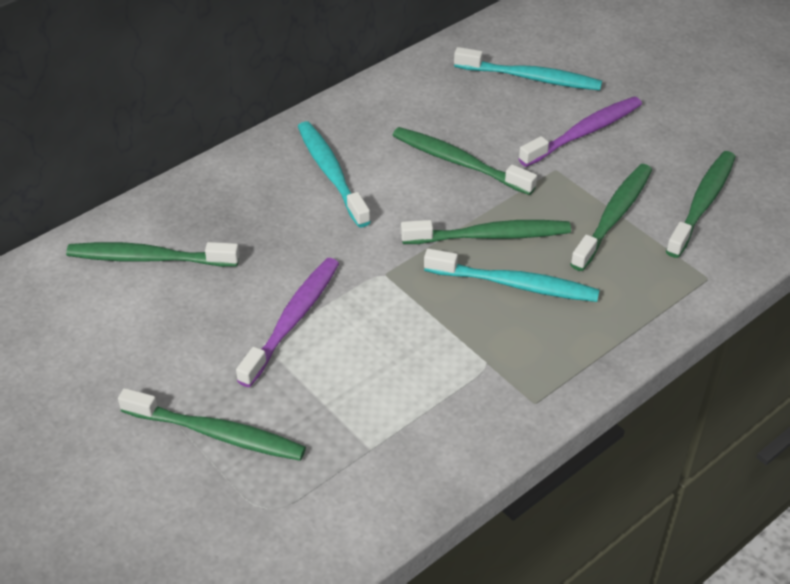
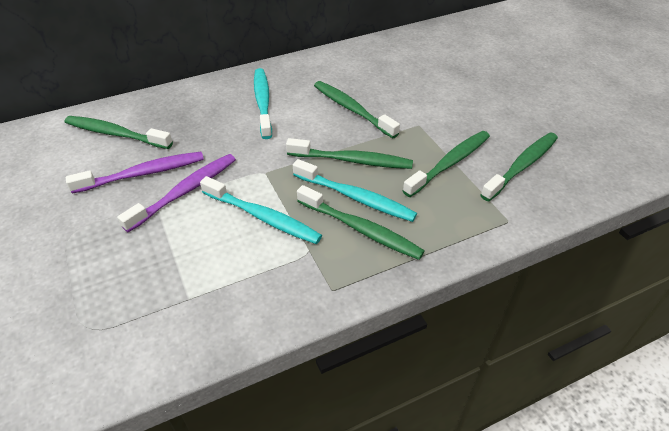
camera: 15 degrees right, 0 degrees up
green toothbrush [118,388,306,461] -> green toothbrush moved to [297,185,425,260]
turquoise toothbrush [454,47,602,90] -> turquoise toothbrush moved to [200,176,322,244]
purple toothbrush [518,97,642,167] -> purple toothbrush moved to [66,152,204,194]

